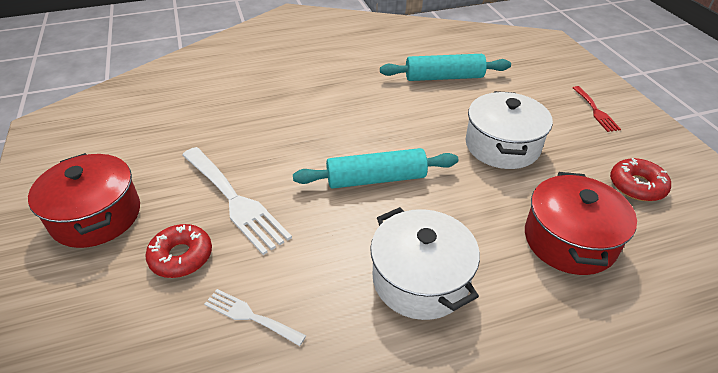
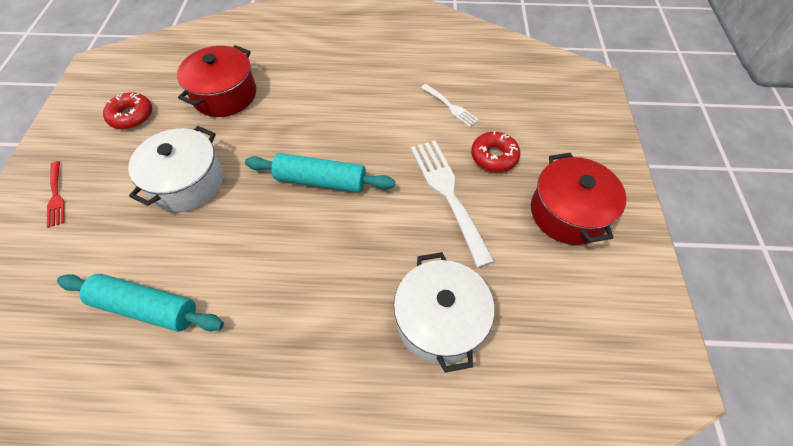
camera: 160 degrees left, 15 degrees up
white pot [370,207,480,320] -> white pot moved to [394,252,495,373]
red fork [573,86,621,132] -> red fork turned 150 degrees clockwise [47,161,65,228]

